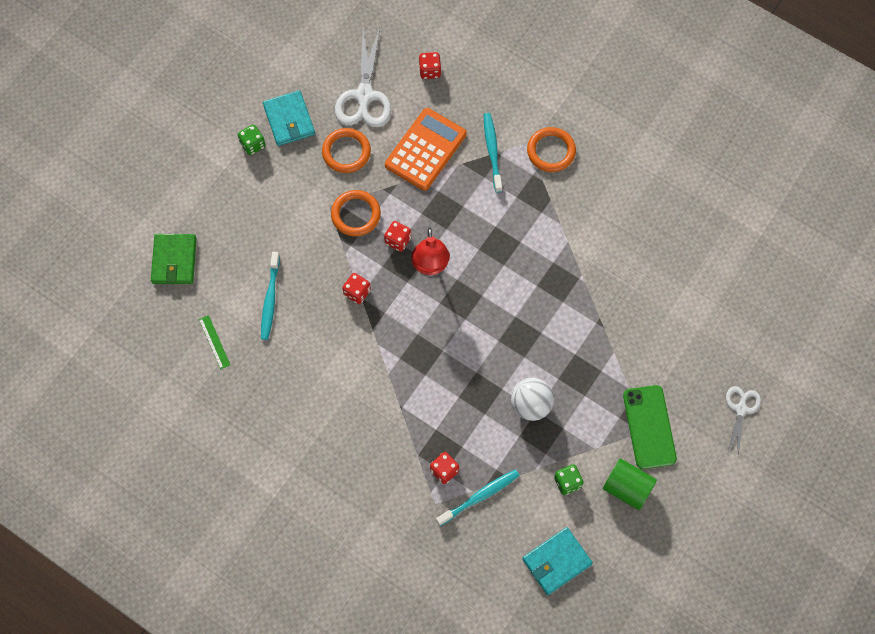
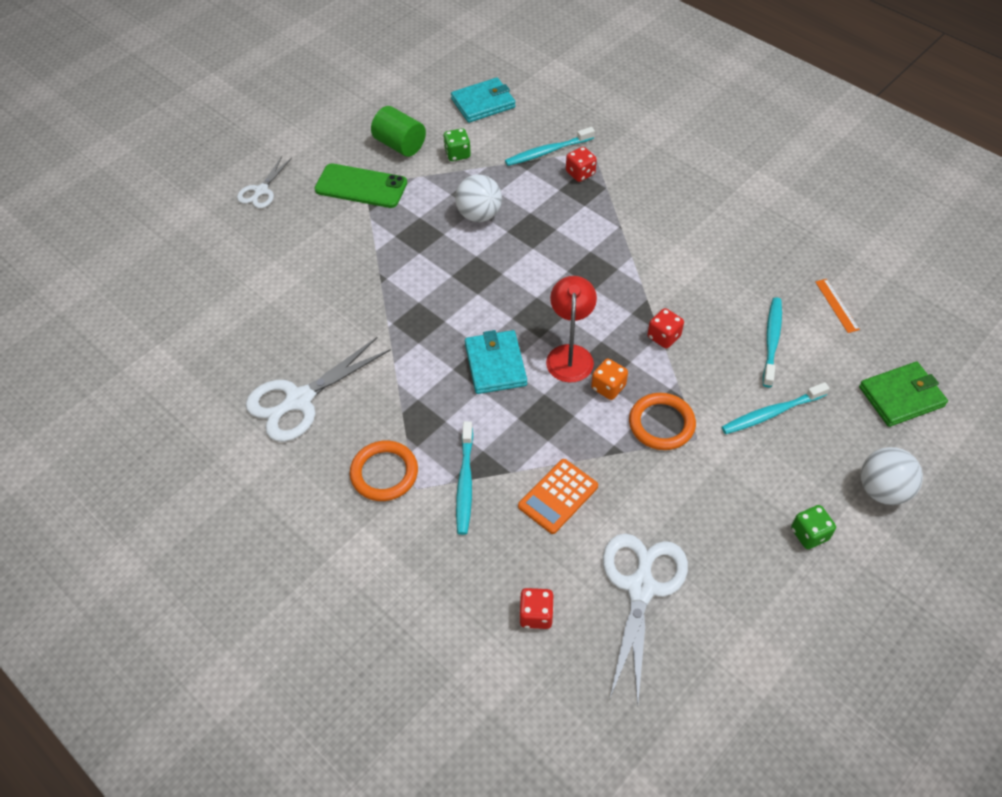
camera: 170 degrees left, 15 degrees down
green wallet [151,234,196,284] -> green wallet turned 60 degrees clockwise [859,362,948,427]
green ruler [199,315,230,369] -> orange ruler [815,279,860,333]
turquoise wallet [263,90,315,146] -> turquoise wallet moved to [465,330,527,394]
orange ring [322,128,371,173] -> none
red dice [384,221,411,252] -> orange dice [591,359,628,400]
orange calculator [385,108,467,191] -> orange calculator [518,459,598,534], size x0.66
green phone [623,385,677,469] -> green phone turned 75 degrees counterclockwise [314,163,407,208]
none -> white scissors [245,337,391,442]
none -> turquoise toothbrush [721,382,830,434]
none -> white ball [861,447,923,505]

